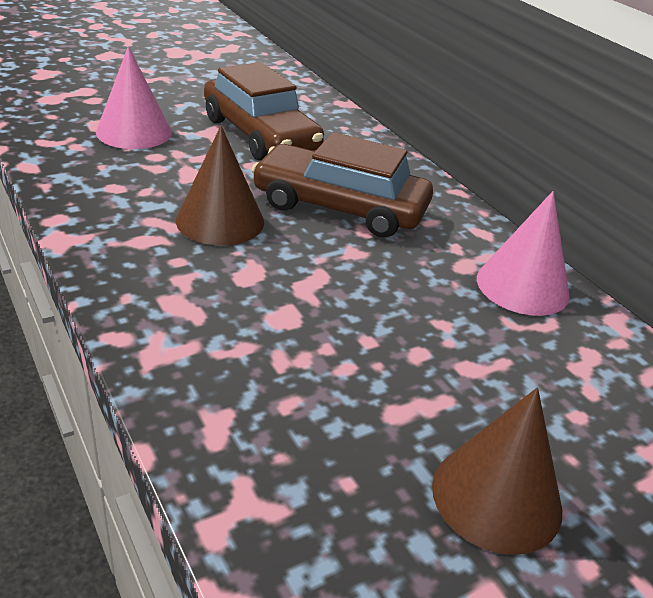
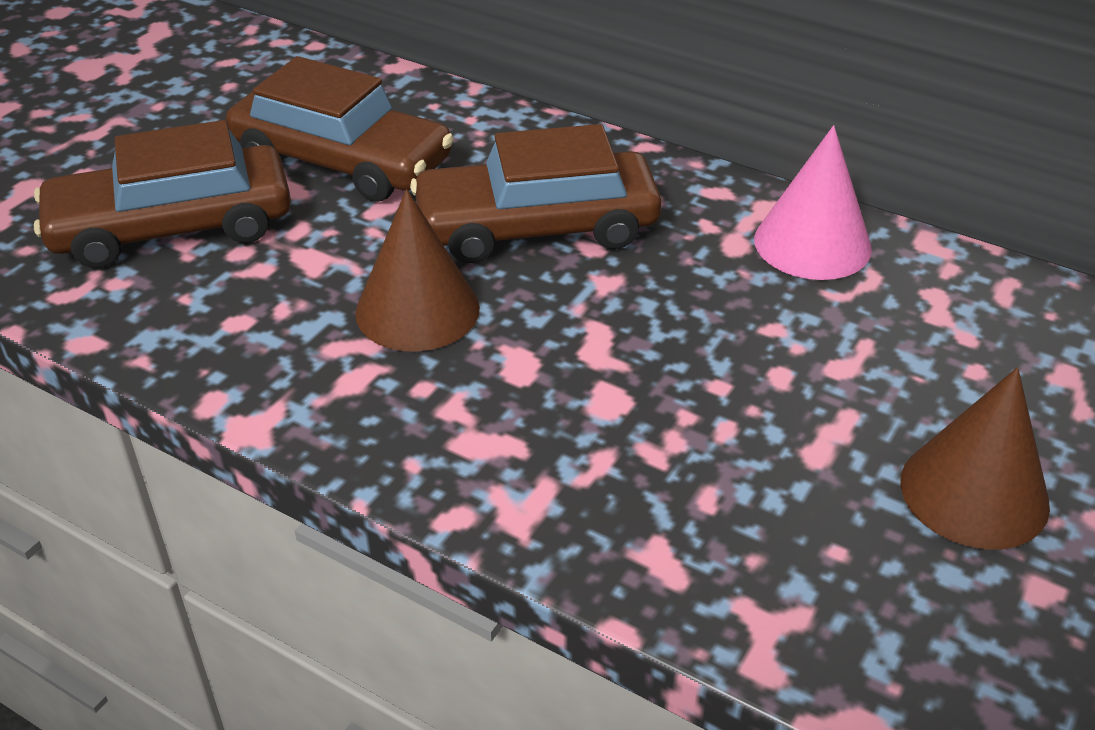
camera: 25 degrees left, 5 degrees up
pink cone [96,46,172,149] -> brown car [34,120,291,268]

